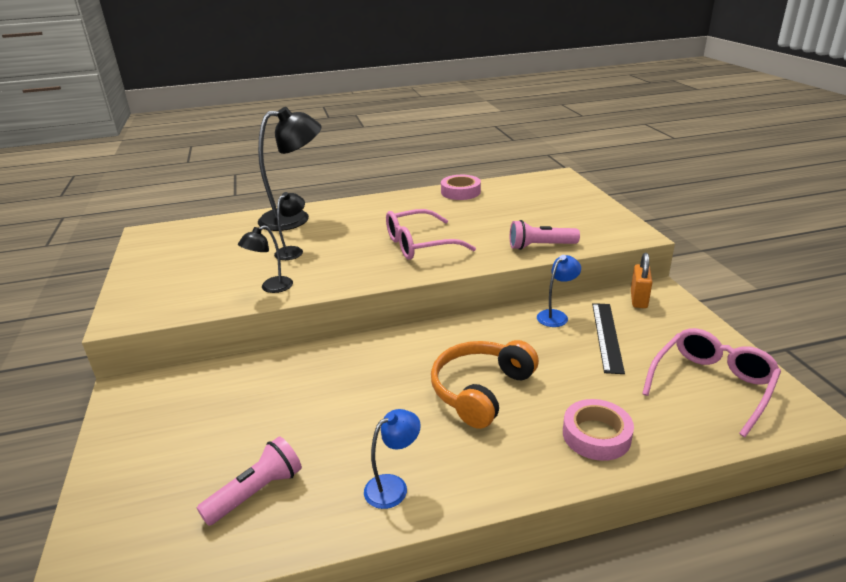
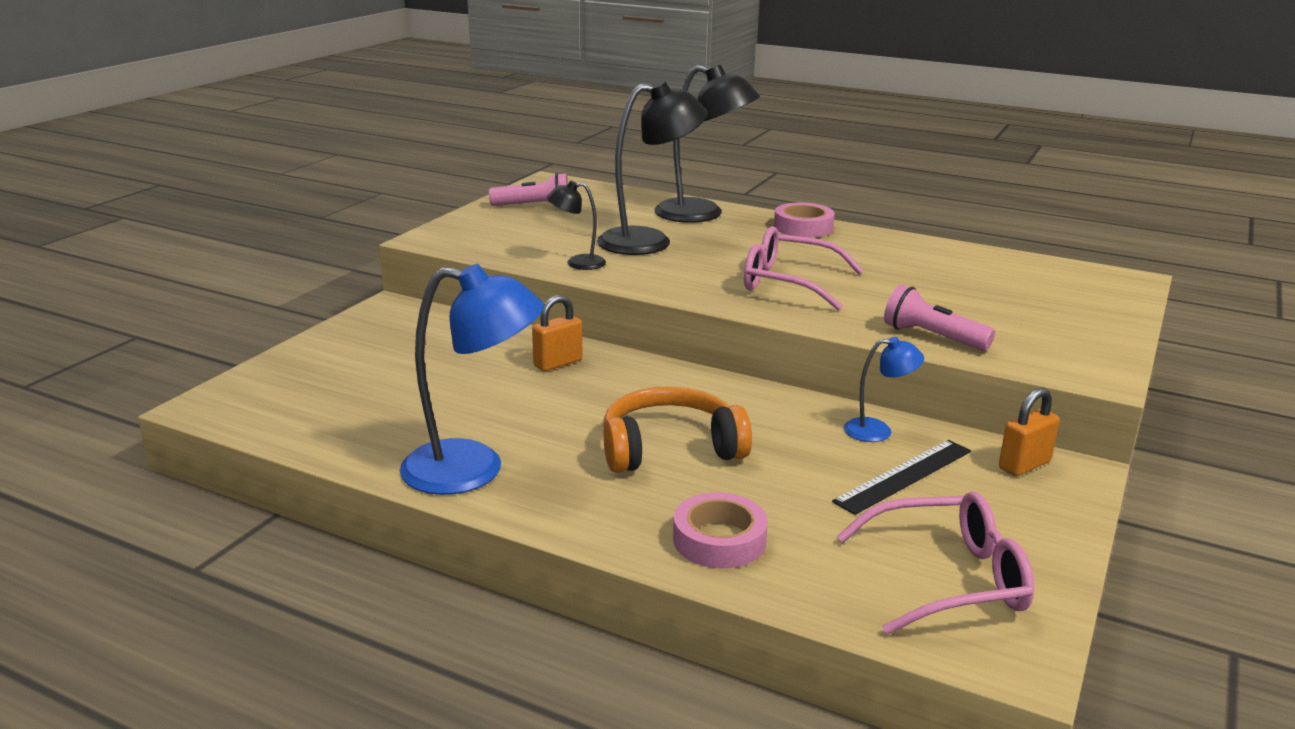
camera: 40 degrees right, 5 degrees down
pink flashlight [197,436,302,526] -> pink flashlight moved to [489,173,568,206]
black lamp [274,192,305,260] -> black lamp [597,80,708,255], size x1.98
blue lamp [364,409,421,509] -> blue lamp [400,264,544,495], size x1.98
pink tape [441,175,481,200] -> pink tape moved to [774,203,835,237]
none -> orange padlock [532,295,583,371]

